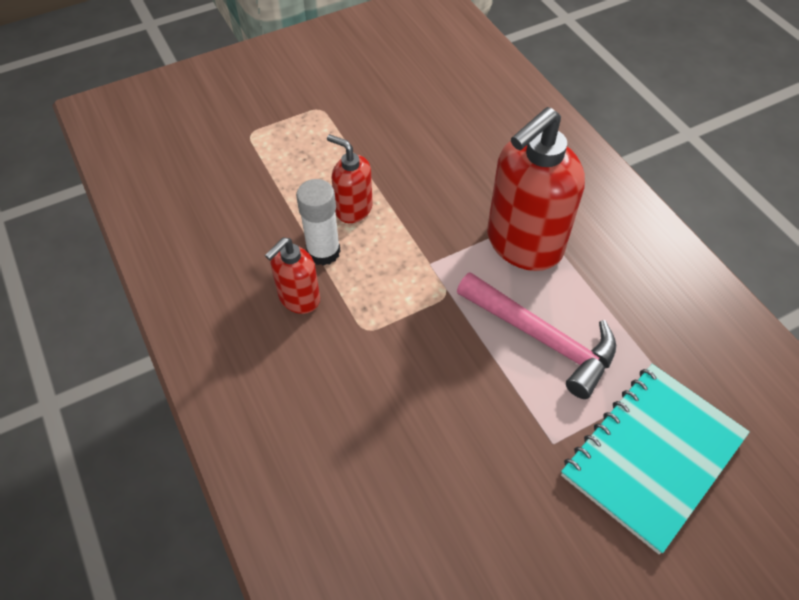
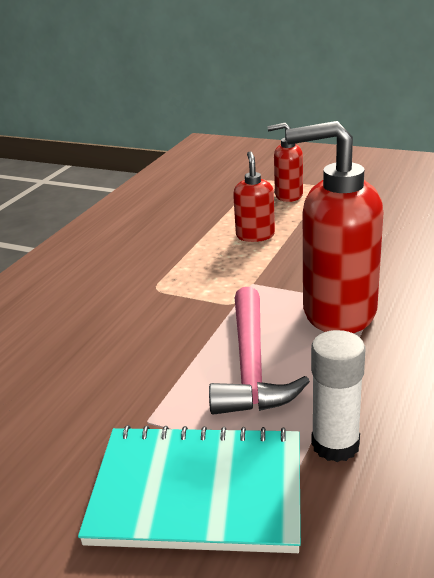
camera: 55 degrees right, 25 degrees down
red soap dispenser [265,238,320,314] -> red soap dispenser moved to [267,123,303,202]
white glue stick [296,179,341,266] -> white glue stick moved to [311,330,366,462]

